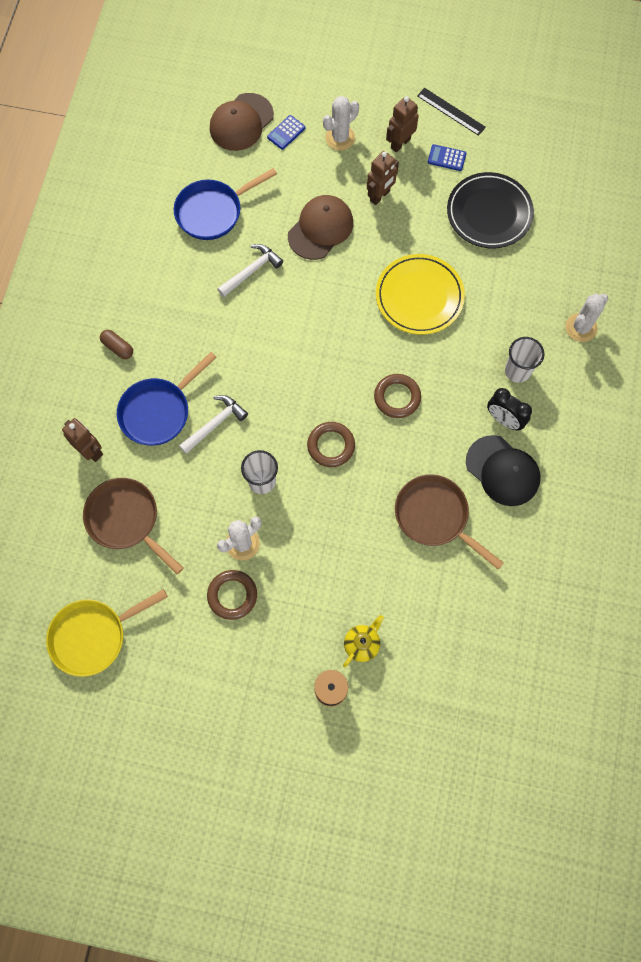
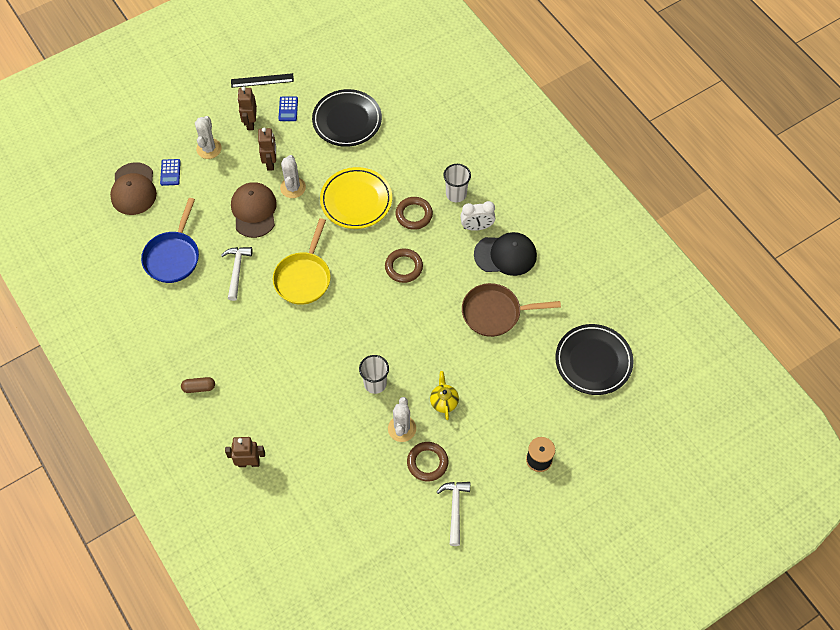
camera: 45 degrees left, 10 degrees down
yellow pan [46,589,168,677] -> yellow pan moved to [273,218,331,305]
brown pan [83,478,184,574] -> none
blue pan [117,352,217,445] -> none
white hammer [179,395,248,454] -> white hammer moved to [437,482,470,546]
brown ring [307,422,355,467] -> brown ring moved to [396,197,433,230]
yellow teapot [343,615,384,667] -> yellow teapot moved to [430,371,459,420]
blue calculator [428,144,467,171] -> blue calculator turned 60 degrees counterclockwise [278,97,298,121]
black clock [487,388,532,430] -> white clock [460,201,495,231]
white cactus [565,293,608,342] -> white cactus moved to [280,155,306,198]
none -> black plate [555,324,634,395]

